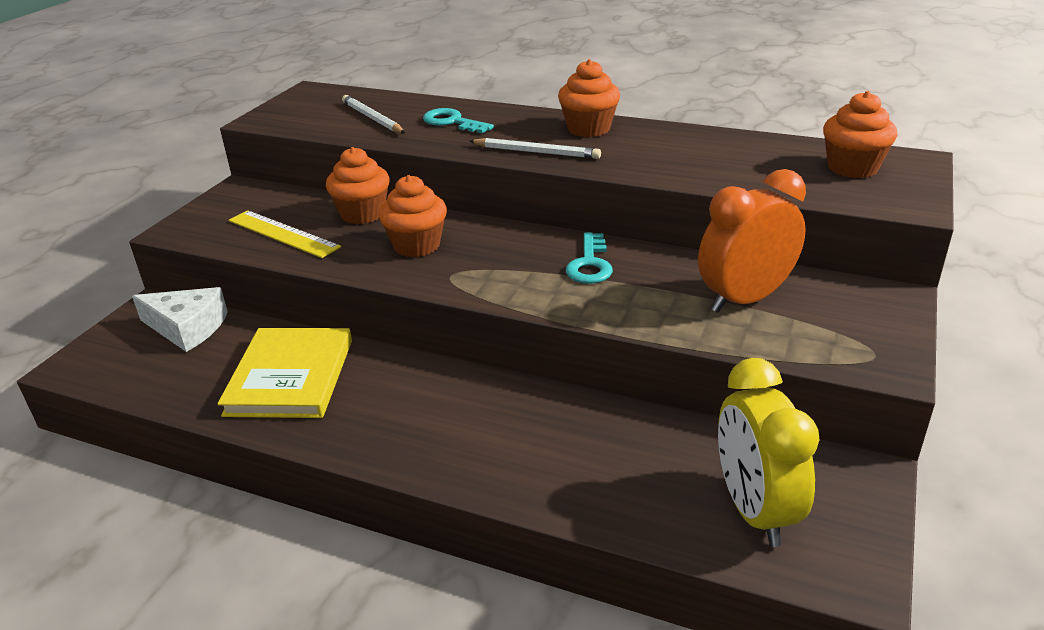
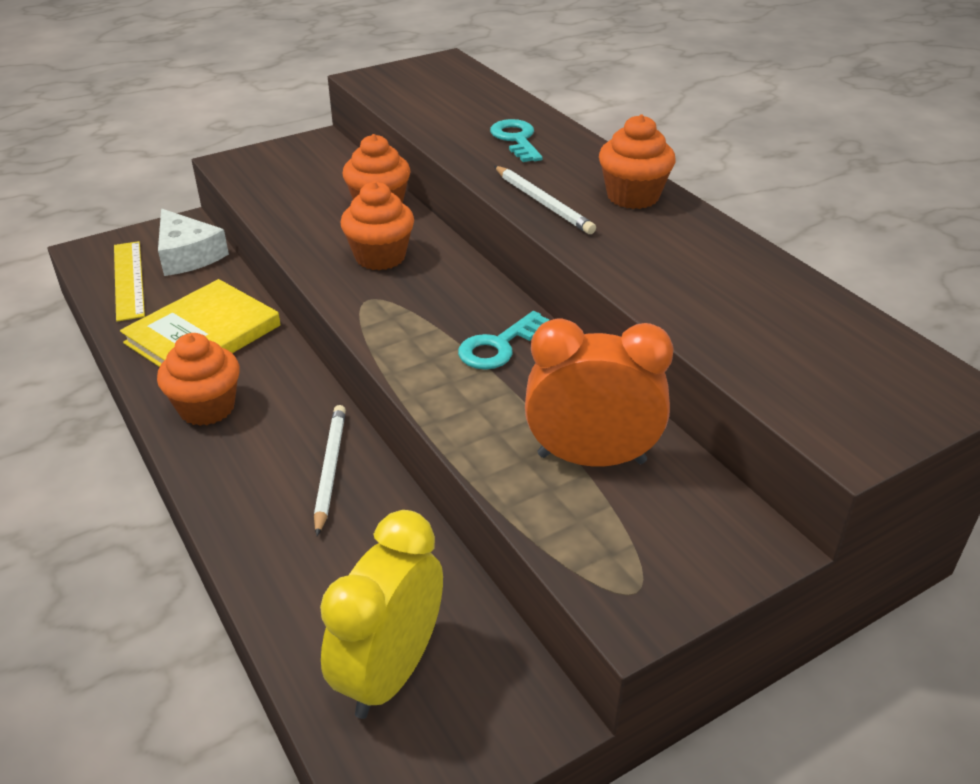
camera: 35 degrees right, 5 degrees up
yellow ruler [229,210,341,258] -> yellow ruler moved to [114,241,145,322]
white pencil [342,95,405,133] -> white pencil moved to [314,405,346,536]
orange cupcake [823,91,897,178] -> orange cupcake moved to [157,333,240,426]

